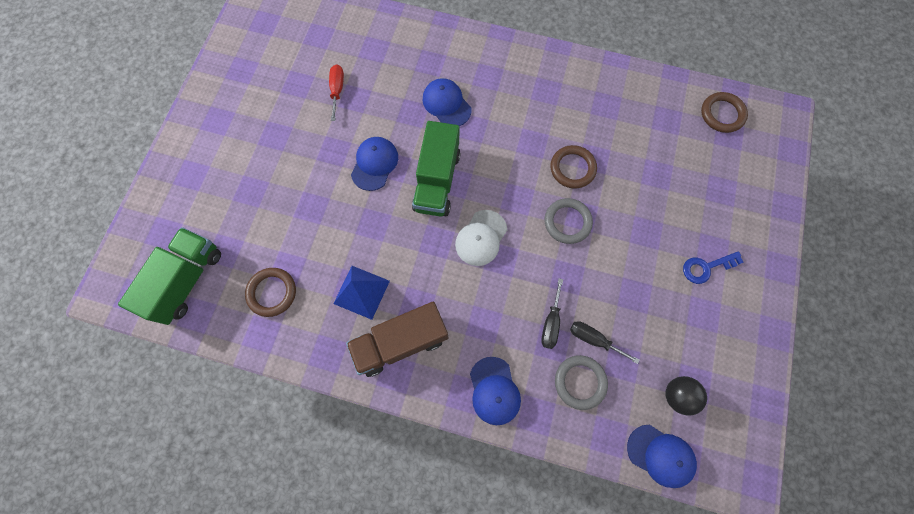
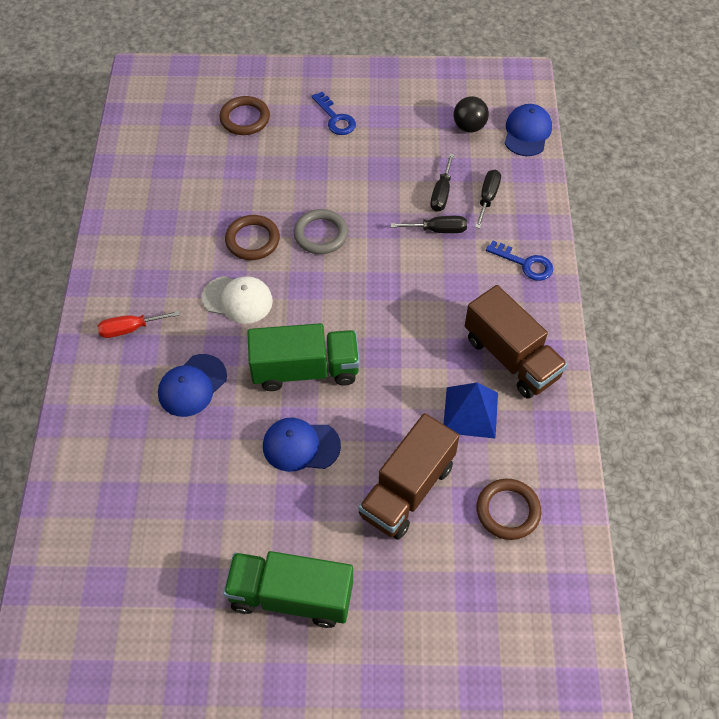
camera: 105 degrees left, 15 degrees down
green truck [118,227,221,325] -> green truck moved to [223,551,353,628]
red screwdriver [329,64,344,121] -> red screwdriver moved to [98,311,180,338]
white cap [455,210,507,266] -> white cap moved to [202,276,273,324]
blue cap [470,357,521,425] -> blue key [486,241,553,281]
grey ring [555,355,608,410] -> black screwdriver [475,170,501,229]
brown ring [701,92,748,133] -> brown ring moved to [219,96,270,135]
none -> brown truck [359,413,459,540]

